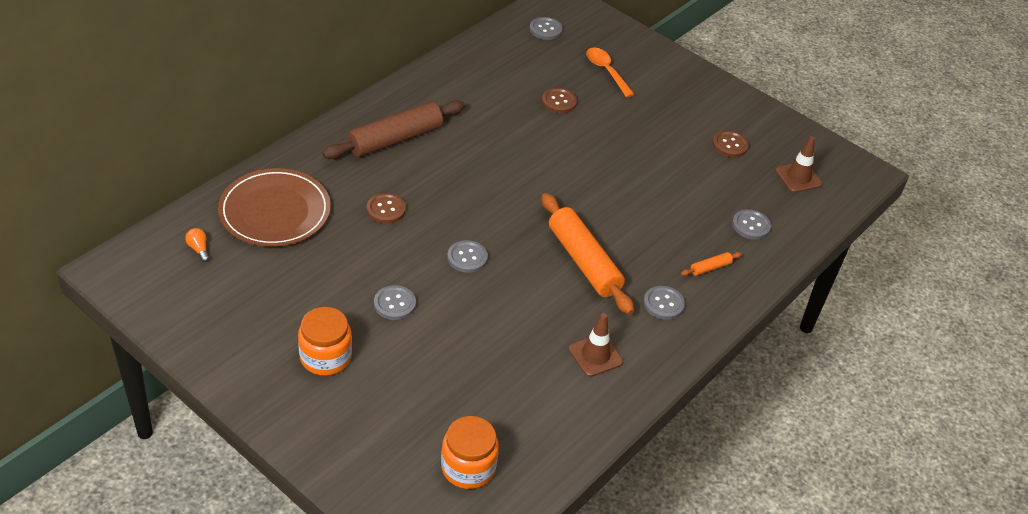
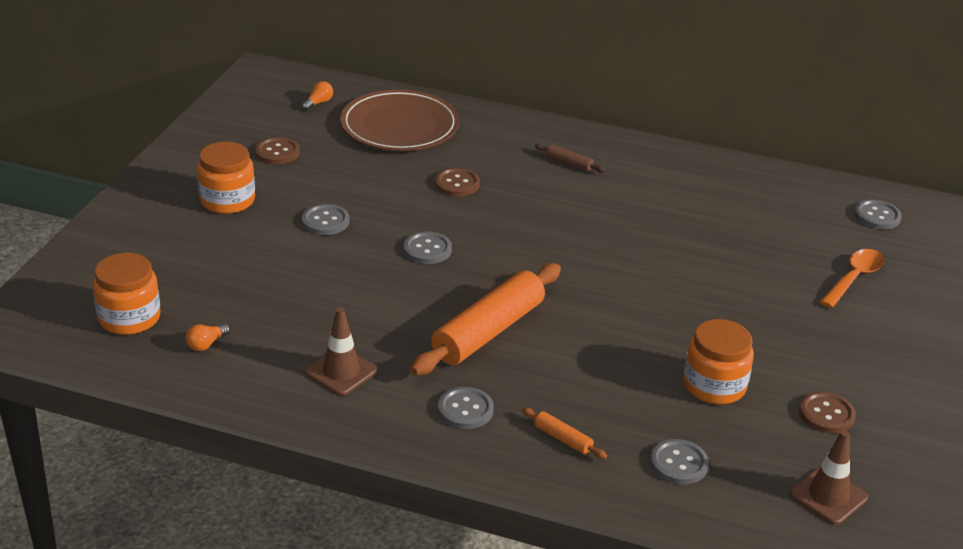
camera: 70 degrees right, 10 degrees down
brown rolling pin [322,100,465,159] -> brown rolling pin [535,144,606,173], size x0.42
brown button [542,88,577,113] -> brown button moved to [255,137,300,164]
none -> orange light bulb [186,324,230,351]
none -> orange jar [683,319,754,404]

